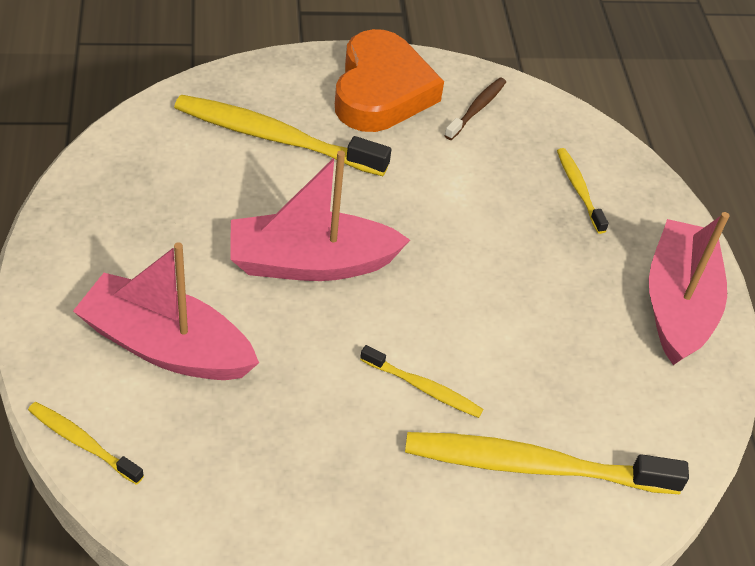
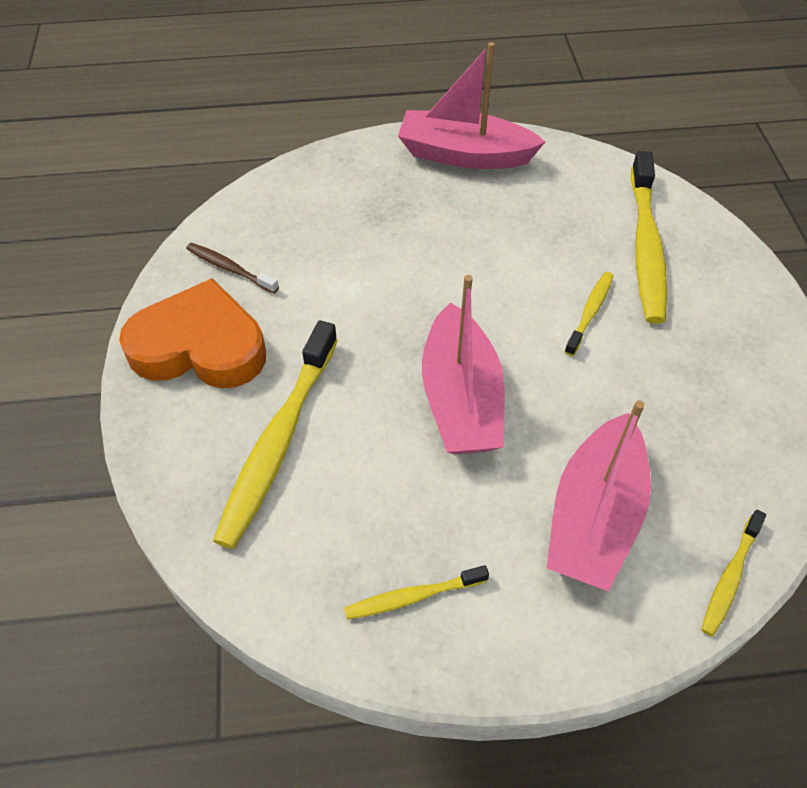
camera: 85 degrees left, 5 degrees up
yellow toothbrush [557,148,609,234] -> yellow toothbrush moved to [344,565,489,620]

